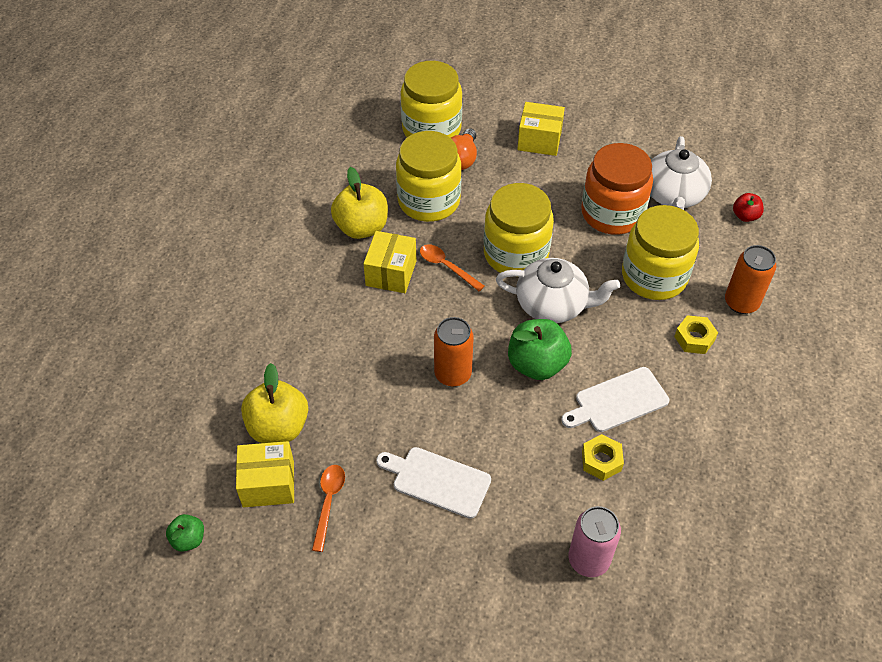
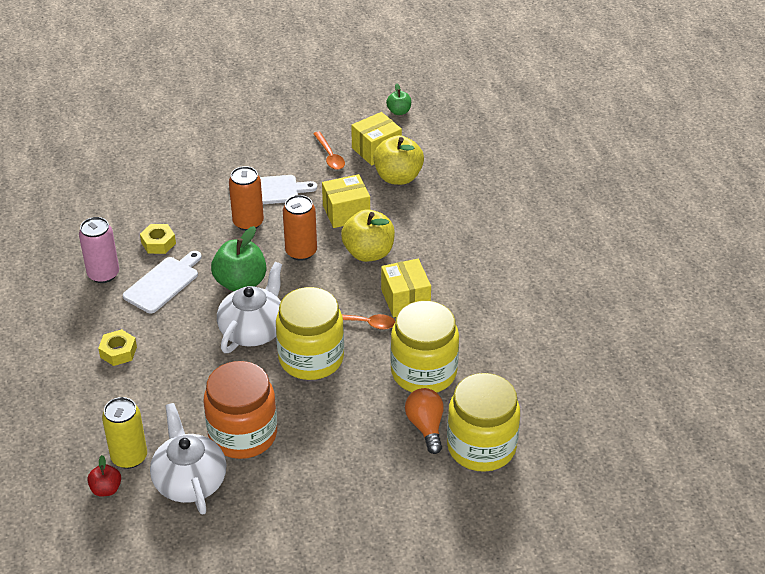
camera: 150 degrees right, 10 degrees down
yellow apple [331,167,388,239] -> yellow apple moved to [341,209,395,262]
white teapot [496,258,620,323] -> white teapot turned 135 degrees clockwise [217,262,282,353]
yellow box [517,102,565,156] -> yellow box moved to [322,174,370,228]
pink can [569,506,621,577] -> pink can moved to [79,217,119,283]
yellow jar [622,205,699,300] -> none
orange can [725,245,776,314] -> orange can moved to [229,166,264,231]
none -> yellow can [102,397,147,469]

